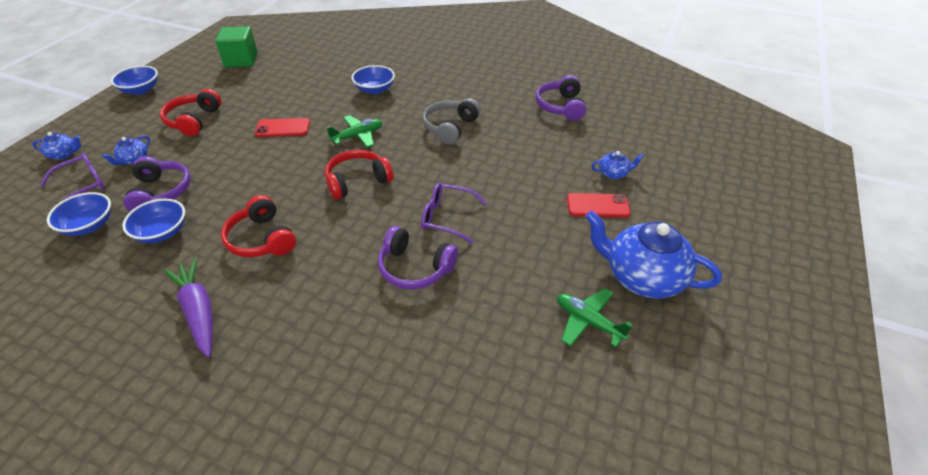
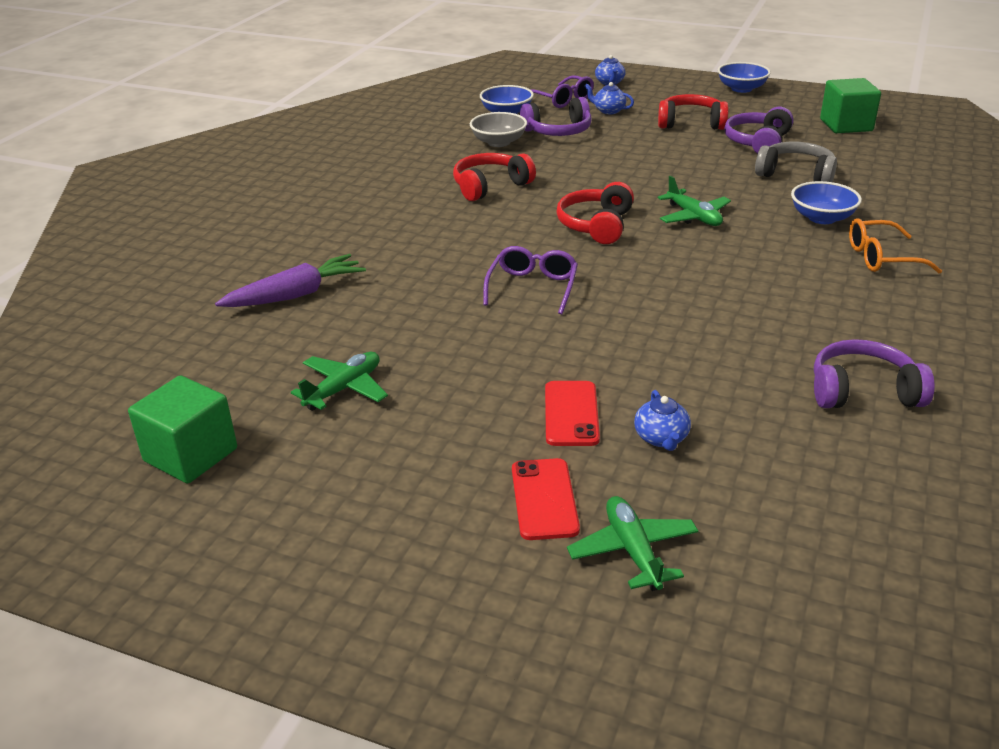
camera: 90 degrees right, 10 degrees down
blue bowl [122,198,185,243] -> grey bowl [470,112,527,147]
purple carrot [163,257,213,357] -> purple carrot moved to [215,254,366,307]
red phone [255,118,310,137] -> red phone moved to [512,458,580,540]
red headphones [325,150,393,199] -> red headphones turned 135 degrees counterclockwise [556,182,634,244]
purple headphones [378,226,458,290] -> purple headphones moved to [724,107,793,154]
grey headphones [422,98,481,145] -> grey headphones moved to [755,142,837,182]
blue teapot [585,211,722,299] -> none
none -> green cube [128,375,237,484]
none -> green plane [567,496,698,591]
none -> orange glasses [849,218,942,273]

